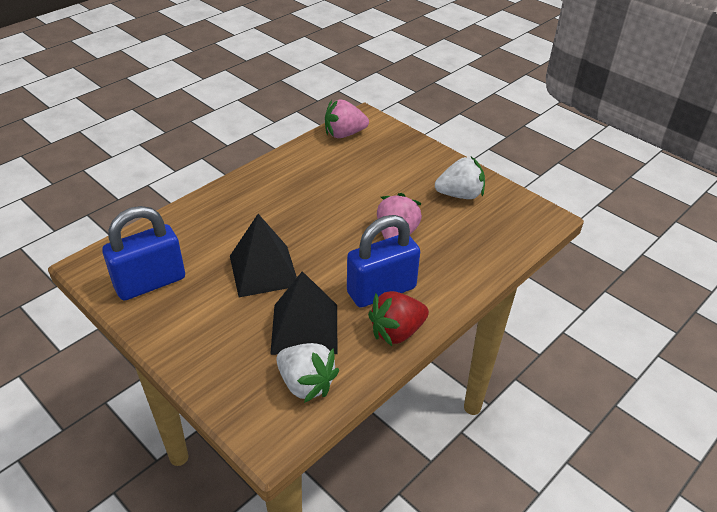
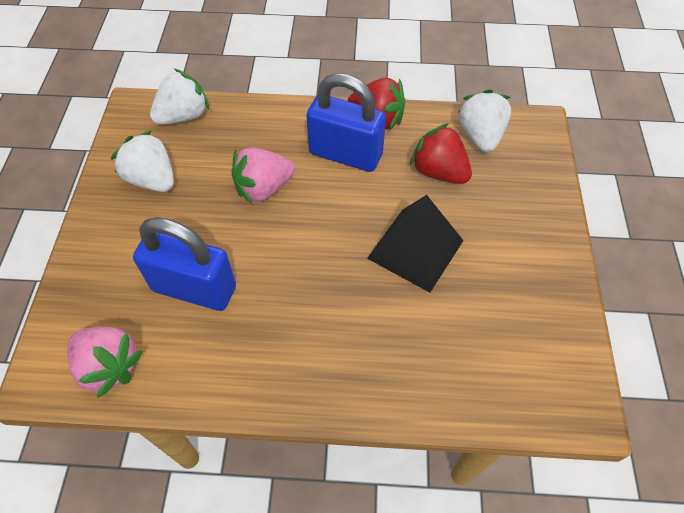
camera: 130 degrees left, 15 degrees up
blue padlock [102,206,185,301] -> blue padlock moved to [133,217,236,311]
black pyramid [270,271,337,355] -> red strawberry [410,123,472,184]
none -> white strawberry [150,69,209,125]

